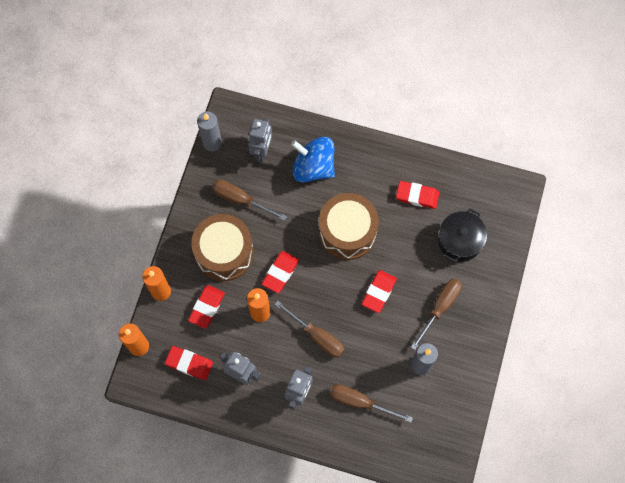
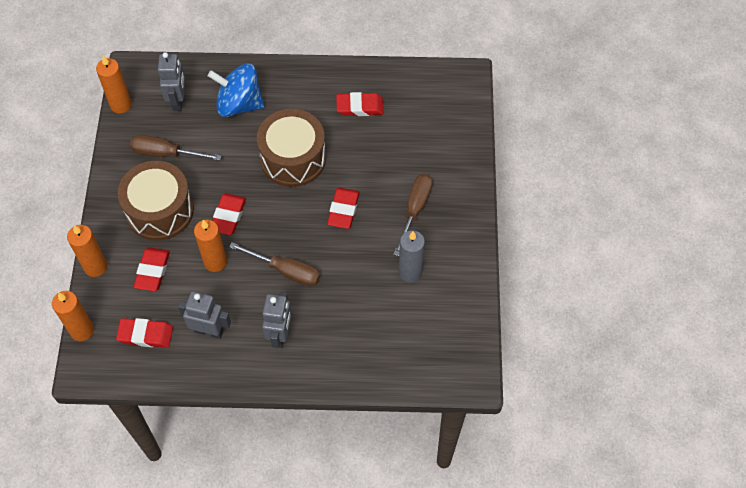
camera: 15 degrees left, 10 degrees down
grey candle [197,112,222,152] -> orange candle [96,55,132,114]
brown screwdriver [330,384,413,422] -> none
black pot [438,208,487,262] -> none

